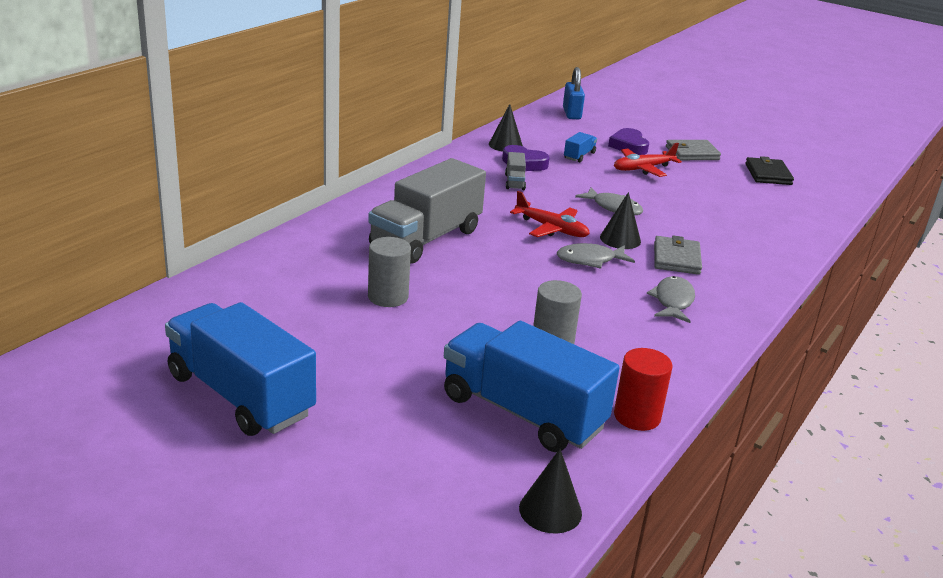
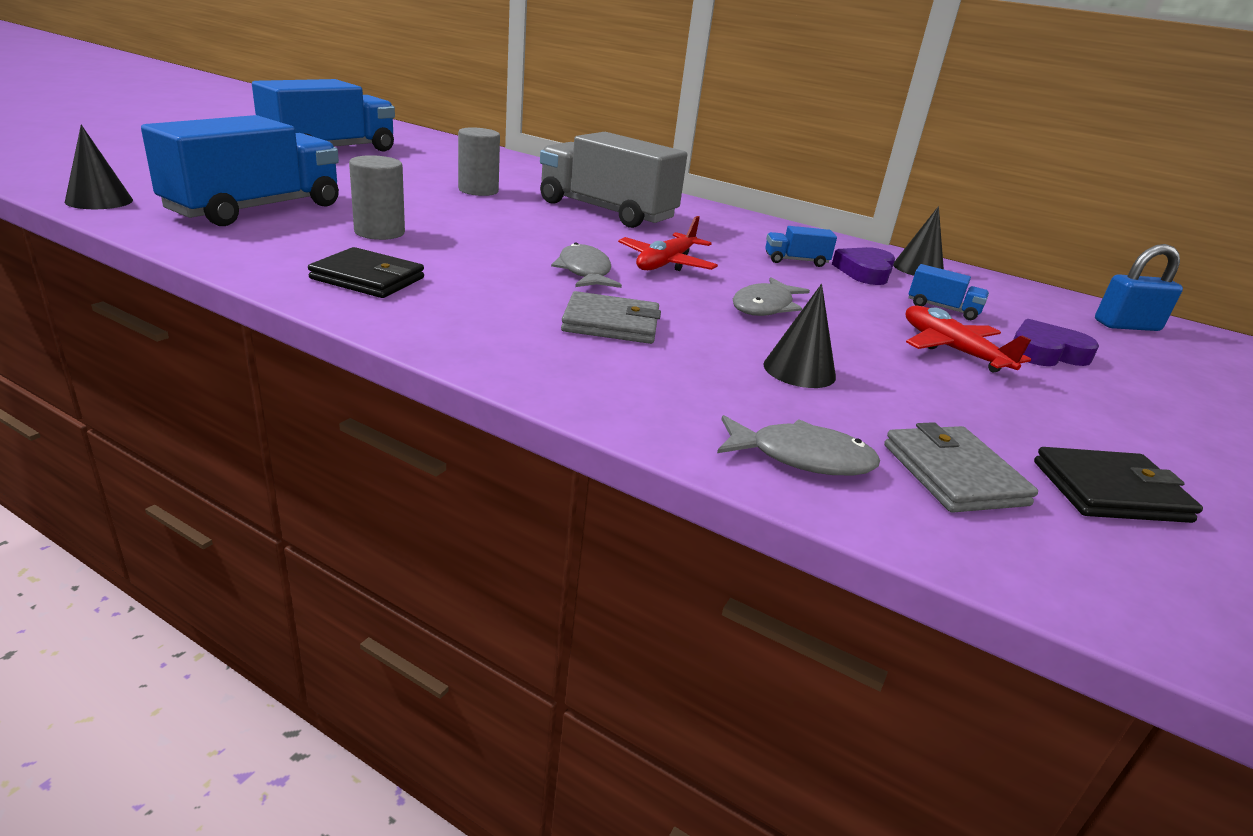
camera: 85 degrees right, 0 degrees up
grey truck [505,152,526,190] -> blue truck [765,226,837,267]
black cone [600,192,641,249] -> black cone moved to [763,284,836,388]
red cylinder [614,348,673,431] -> none
grey fish [647,276,695,323] -> grey fish moved to [717,415,880,475]
grey wallet [666,140,721,160] -> grey wallet moved to [884,422,1038,513]
none -> black wallet [308,247,424,298]

